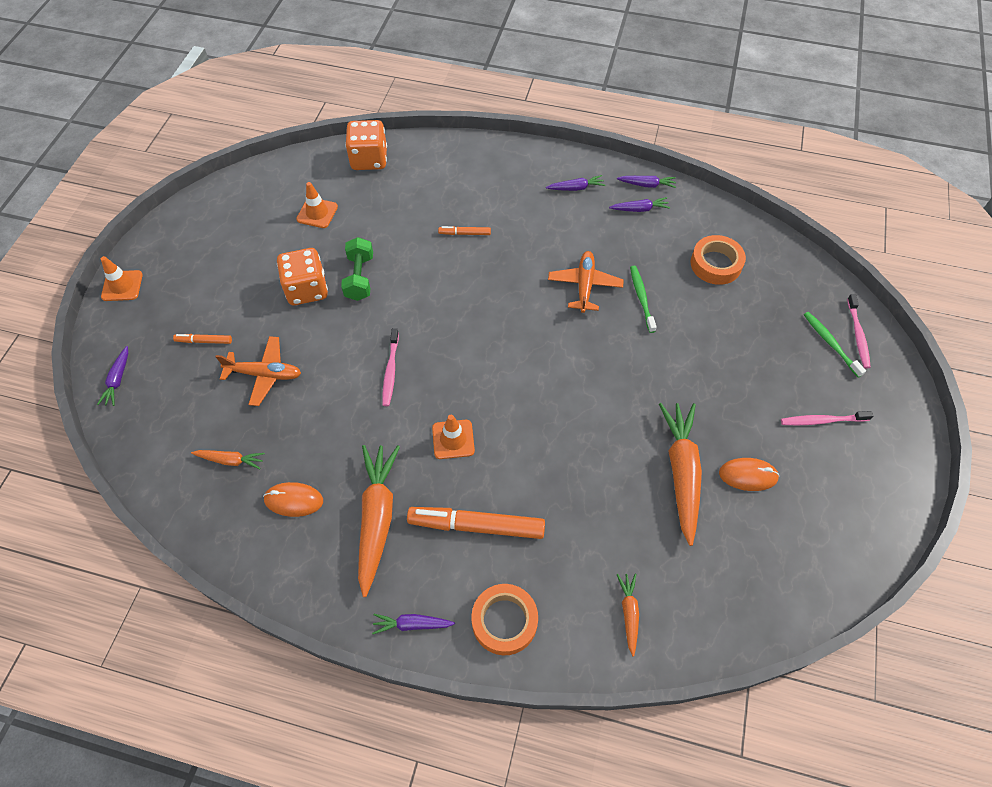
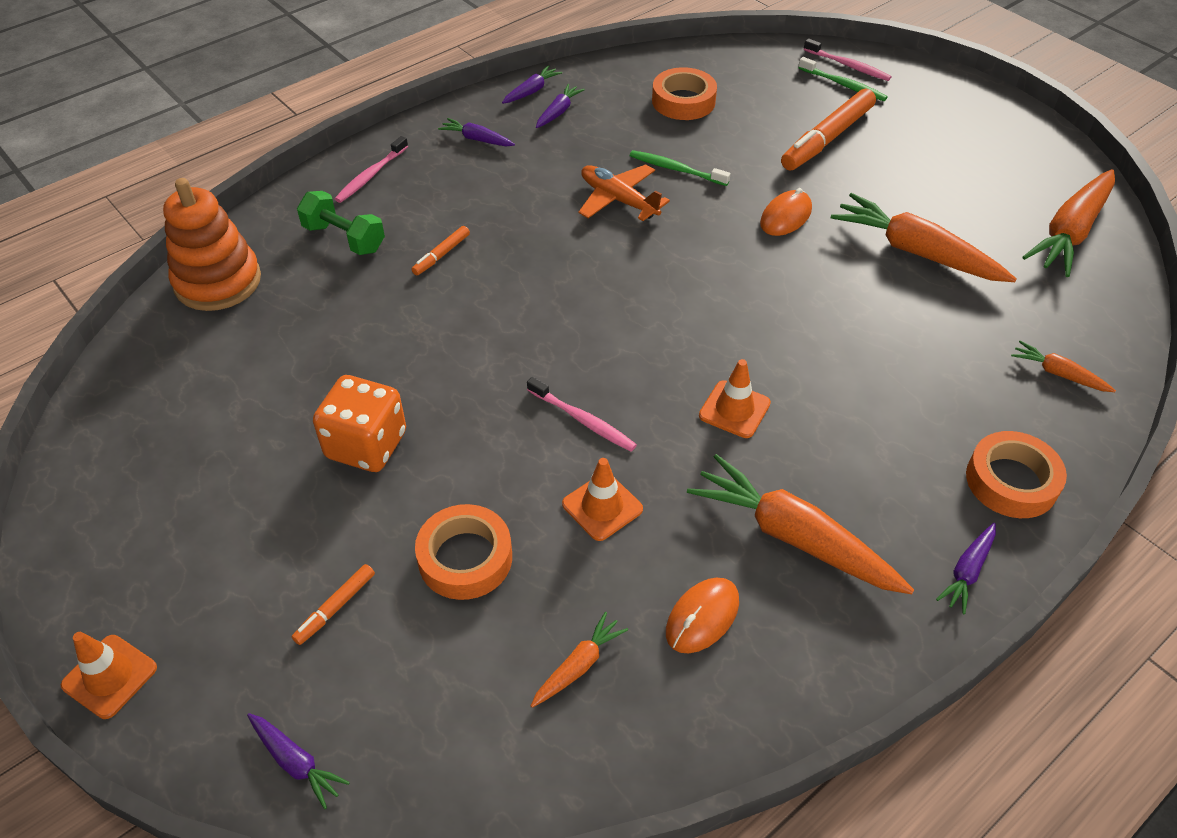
camera: 55 degrees left, 10 degrees down
orange plane [215,336,301,406] -> orange tape [415,504,512,600]
orange traffic cone [296,182,338,228] -> orange traffic cone moved to [562,458,643,541]
green dumbbell [341,237,373,301] -> green dumbbell moved to [297,191,385,255]
orange dice [345,120,387,170] -> orange stacking toy [163,178,261,311]
orange marker [407,507,545,539] -> orange marker moved to [781,89,876,171]
purple carrot [546,175,605,191] -> purple carrot turned 90 degrees counterclockwise [438,118,515,146]
orange mouse [719,458,779,491] -> orange mouse moved to [760,188,812,236]
pink toothbrush [781,411,873,425] -> pink toothbrush moved to [335,136,408,203]
green toothbrush [804,312,866,377] -> green toothbrush turned 150 degrees counterclockwise [798,57,888,101]
none -> orange carrot [1022,169,1115,277]

